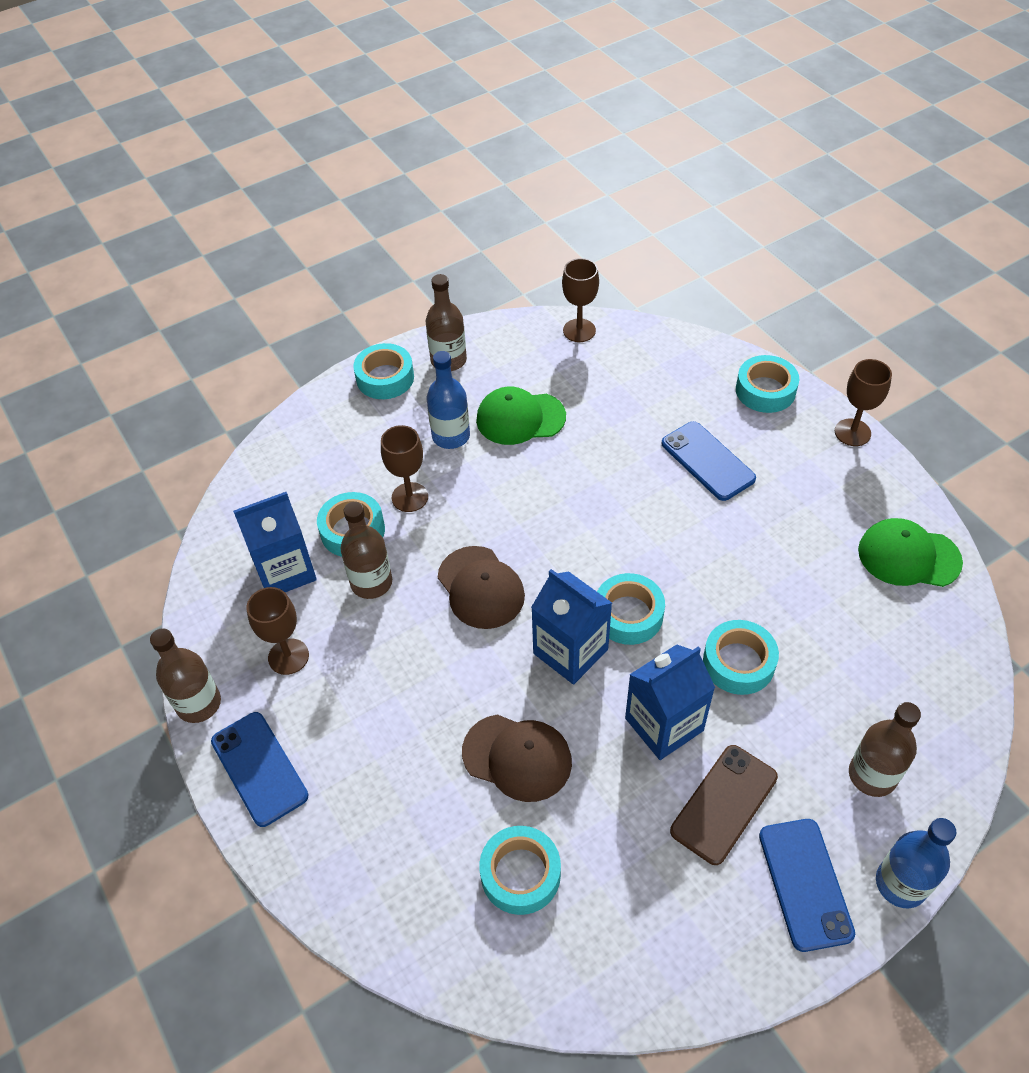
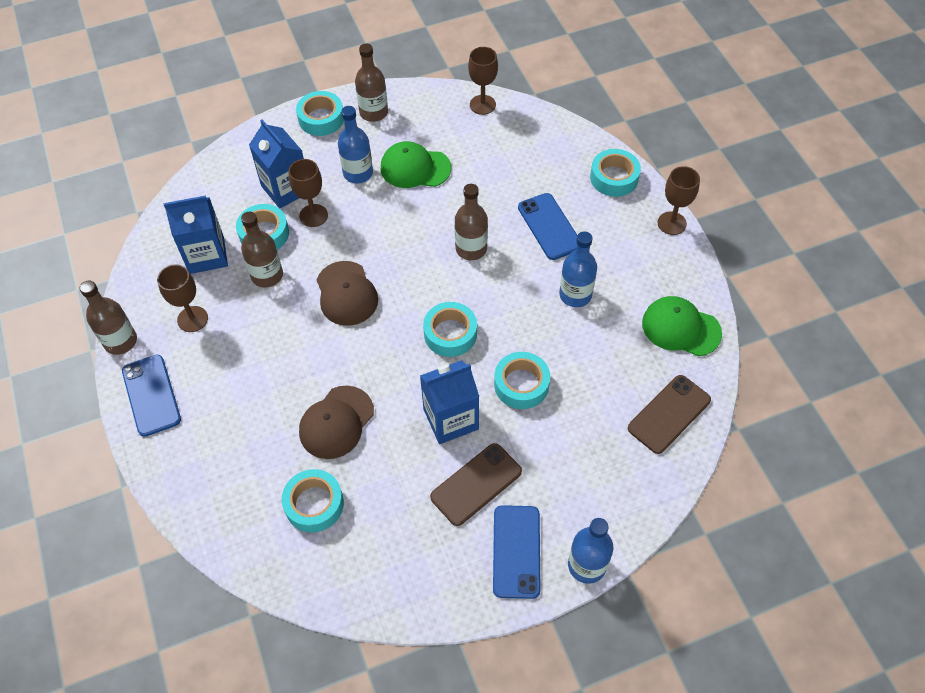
camera: 10 degrees right, 5 degrees up
brown cap [462,714,572,802] -> brown cap turned 90 degrees clockwise [299,386,374,459]
blue carton [531,569,612,685] -> blue carton moved to [249,119,304,209]
brown bottle [849,702,921,797] -> brown bottle moved to [455,184,488,260]
none -> blue bottle [559,231,597,307]
none -> brown phone [628,375,711,454]

